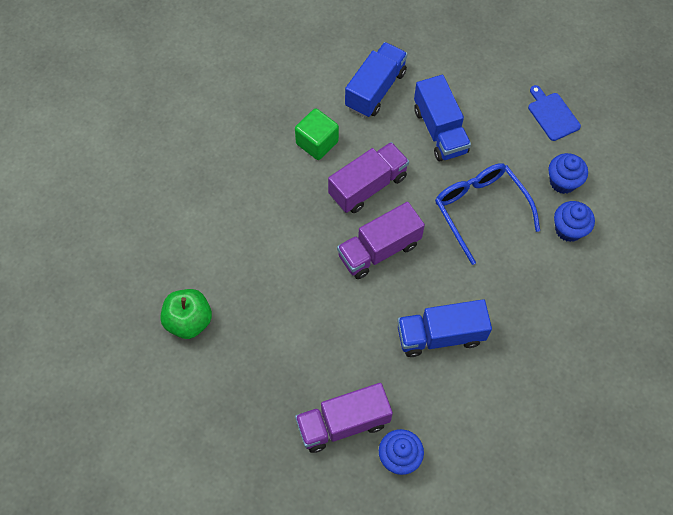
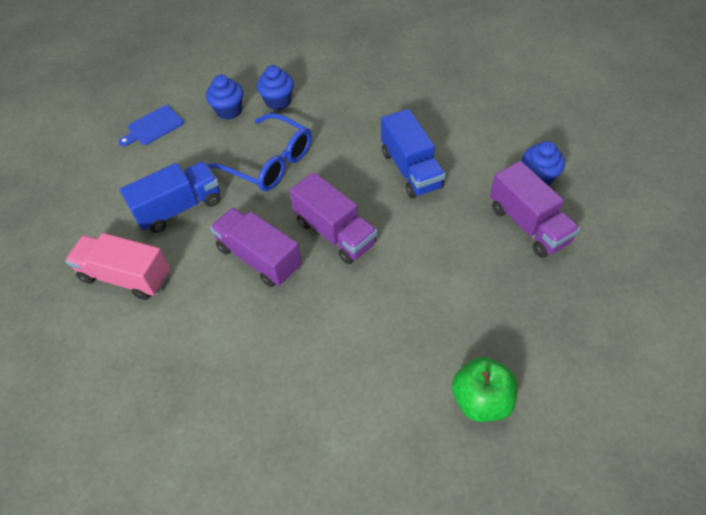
camera: 100 degrees left, 10 degrees down
green cube [295,108,339,160] -> none
blue truck [345,42,408,118] -> pink truck [65,233,170,300]
blue glasses [435,163,540,265] -> blue glasses turned 105 degrees counterclockwise [208,113,312,191]

